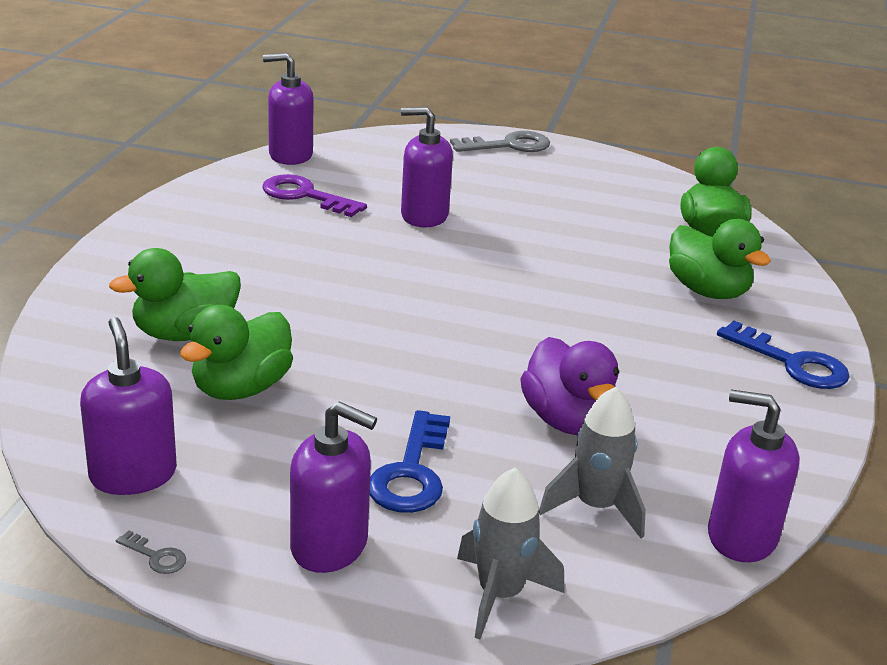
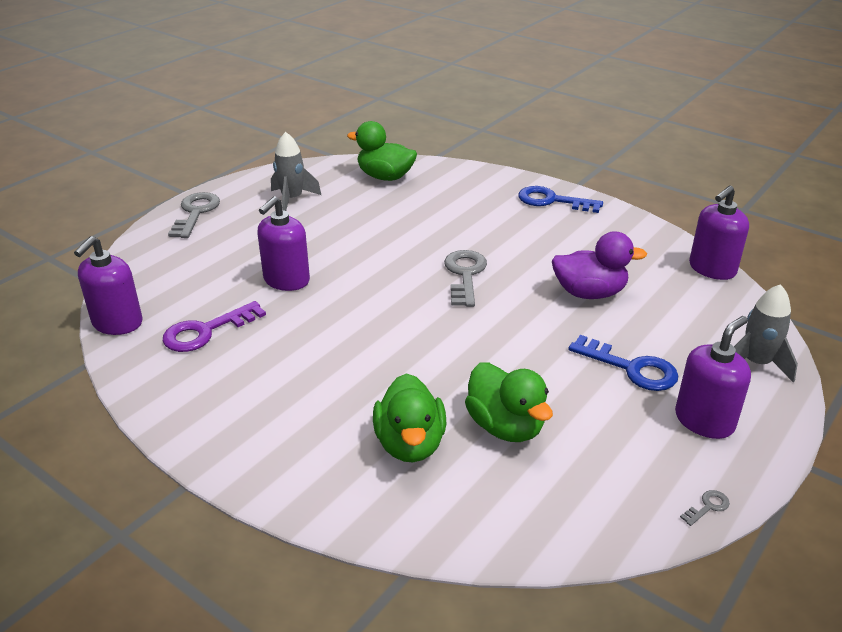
camera: 65 degrees left, 5 degrees up
purple soap dispenser [80,317,177,495] -> none
grey rocket [539,387,646,538] -> grey rocket moved to [271,132,321,211]
green duck [669,219,771,299] -> none
blue key [717,321,850,389] -> blue key turned 135 degrees counterclockwise [518,186,603,213]
none -> grey key [444,250,487,307]

